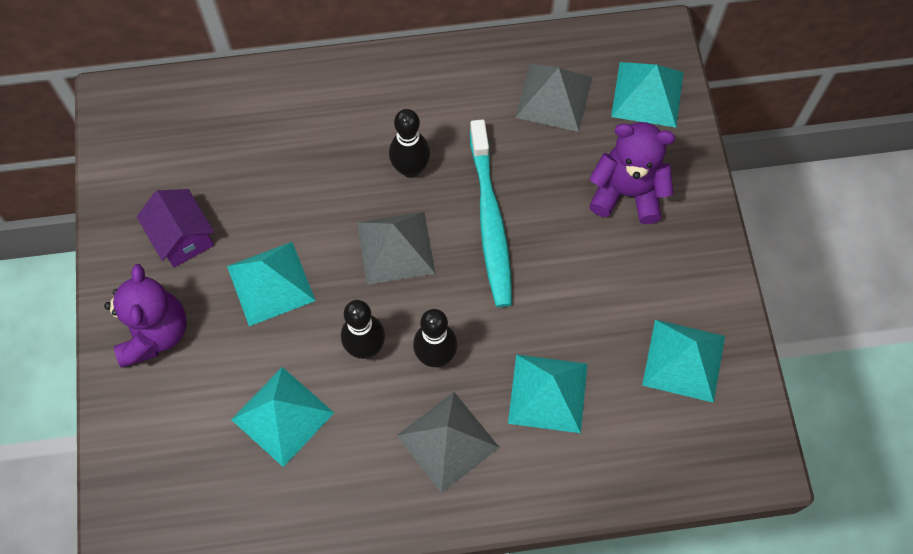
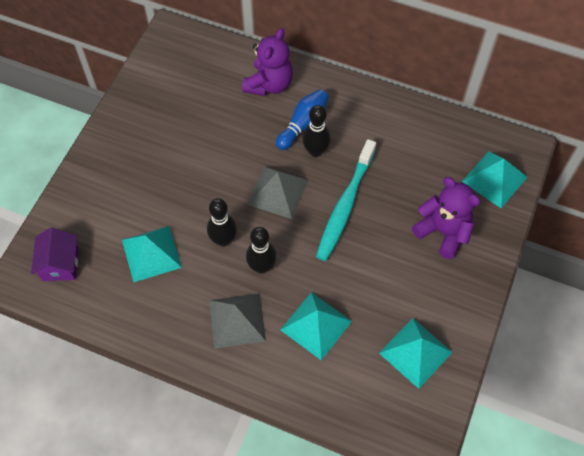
camera: 30 degrees right, 5 degrees down
purple teddy bear [104,264,187,368] -> purple teddy bear moved to [242,28,293,96]
purple house [137,189,214,268] -> purple house moved to [31,227,78,281]
turquoise pyramid [227,242,316,326] -> none
grey pyramid [515,64,592,132] -> none
none -> blue bowling pin [276,89,329,150]

